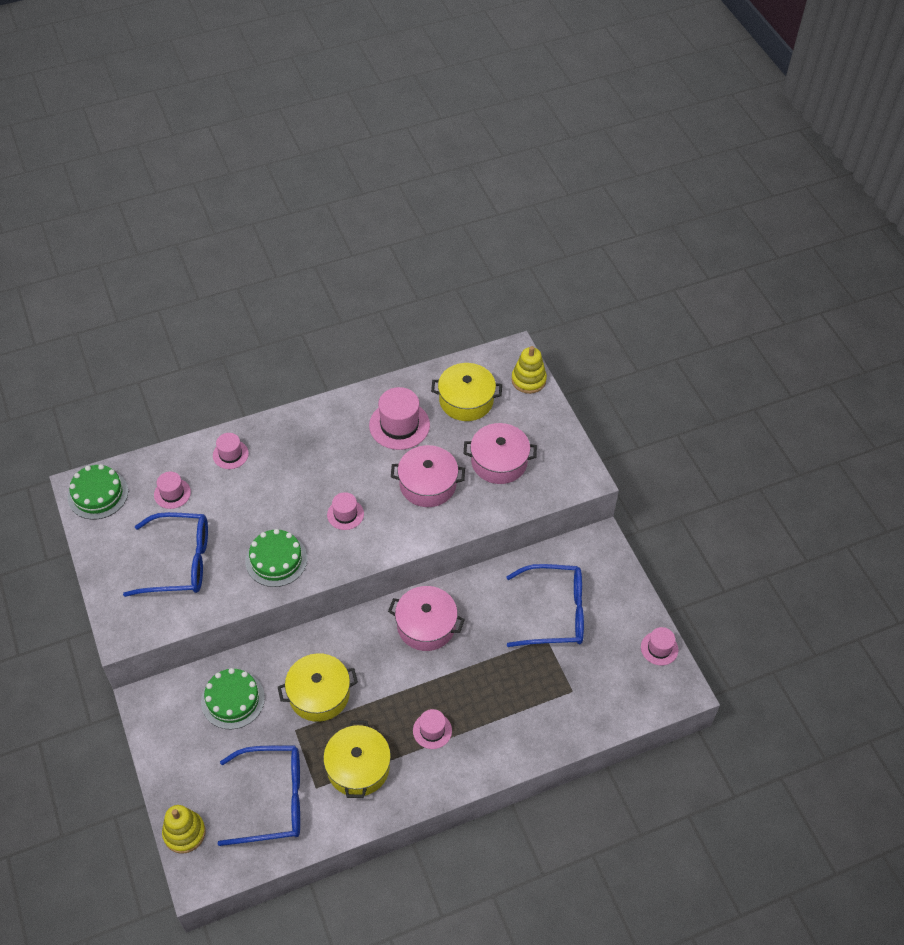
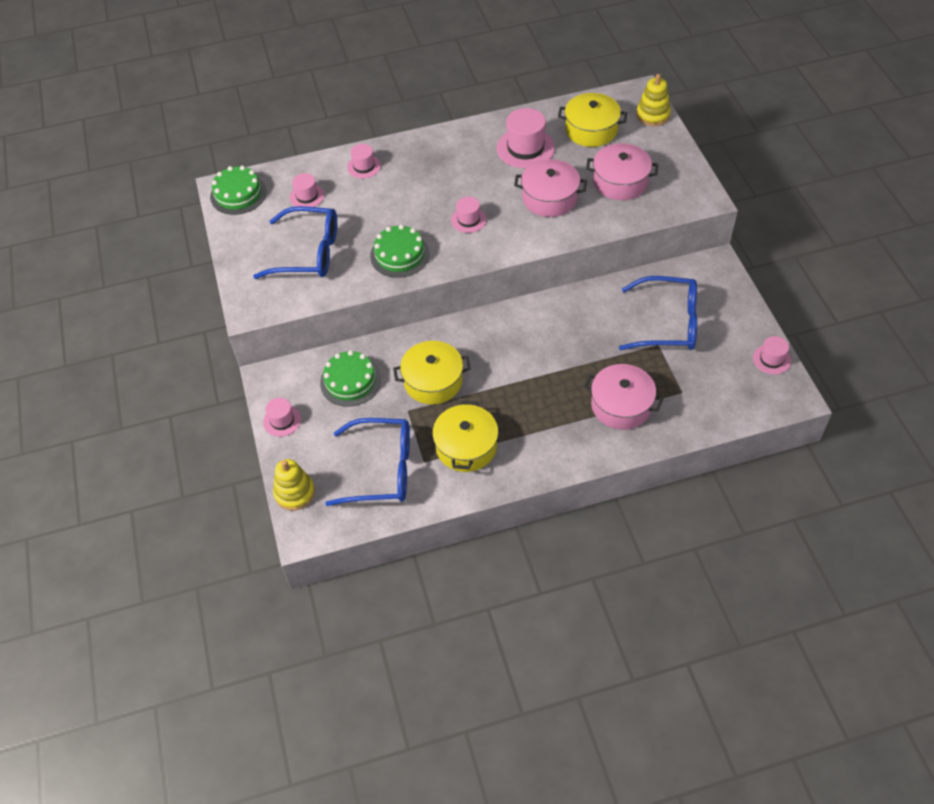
camera: 10 degrees right, 0 degrees up
pink pot [388,586,465,651] -> pink pot moved to [584,364,664,430]
pink hat [413,709,452,749] -> pink hat moved to [263,398,301,437]

